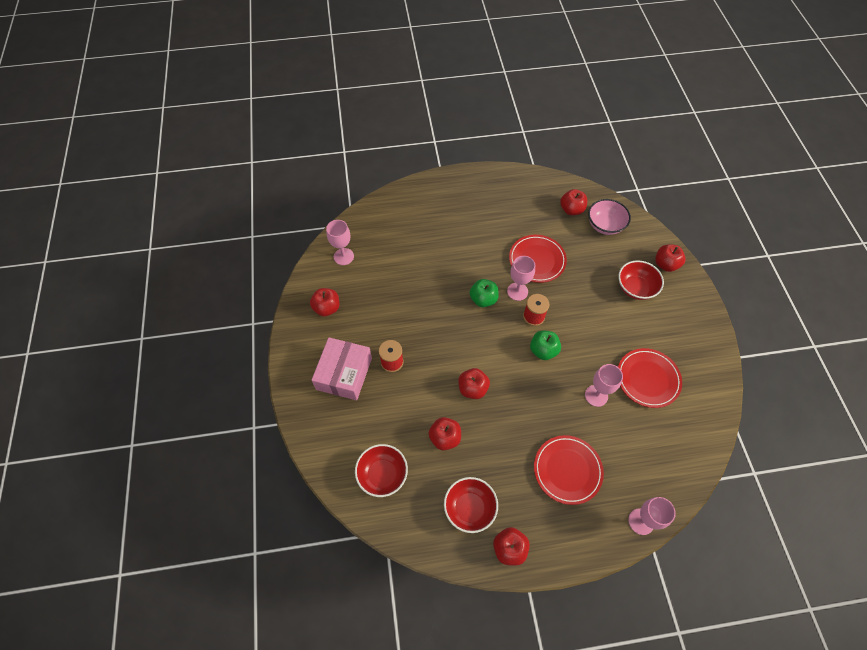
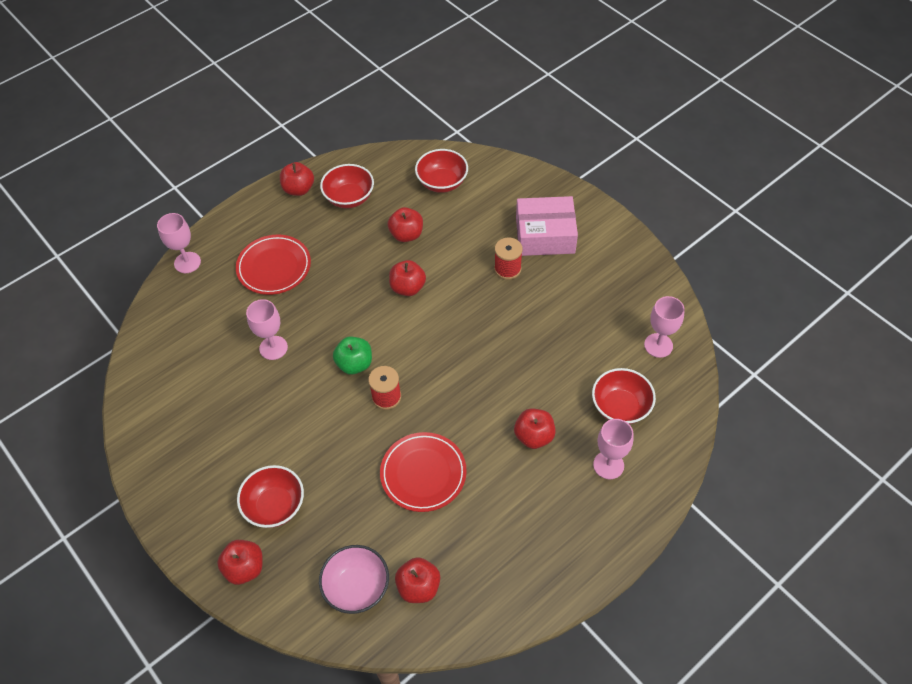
camera: 150 degrees right, 5 degrees down
red apple [310,288,340,317] -> red apple moved to [514,409,556,449]
pink box [311,337,372,400] -> pink box turned 75 degrees counterclockwise [516,196,578,256]
green apple [470,279,499,307] -> none
pink goblet [507,256,535,301] -> pink goblet moved to [593,419,634,479]
red plate [618,348,682,408] -> none
none -> red bowl [592,368,656,424]

